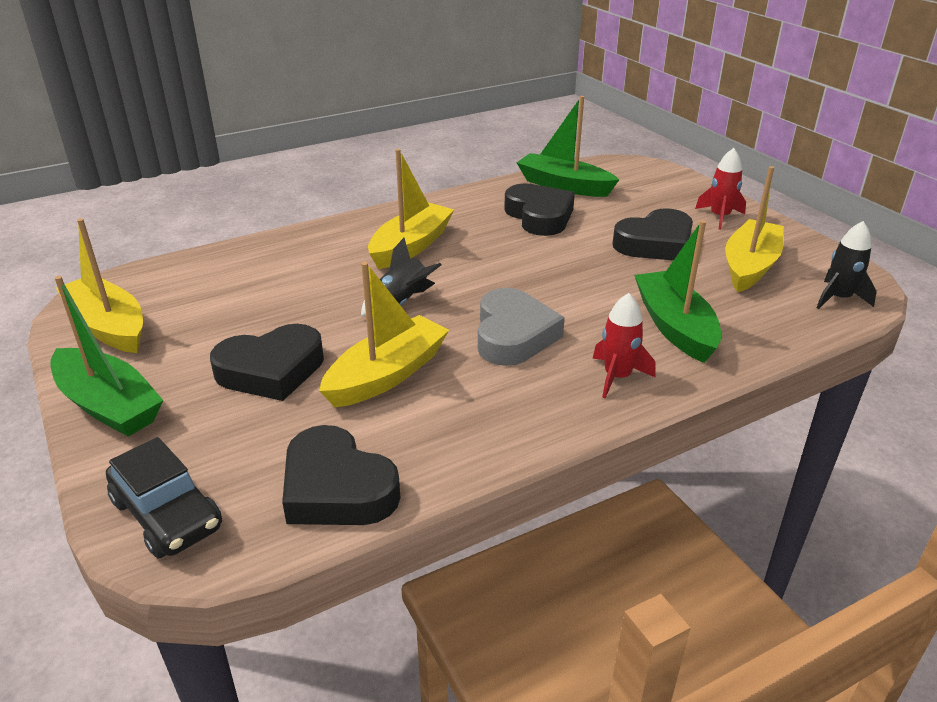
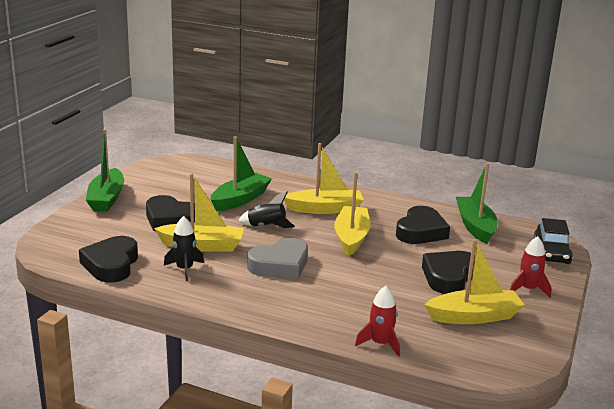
camera: 50 degrees right, 10 degrees down
yellow boat [56,218,143,353] -> yellow boat moved to [334,172,370,256]
black car [106,437,222,558] -> black car moved to [534,218,573,264]
red rocket [593,293,655,398] -> red rocket moved to [355,286,400,357]
black heart [613,208,693,260] -> black heart turned 105 degrees clockwise [422,251,475,294]
green boat [634,220,721,363] -> green boat moved to [211,136,272,211]
black rocket [816,221,877,309] -> black rocket moved to [164,216,204,281]

